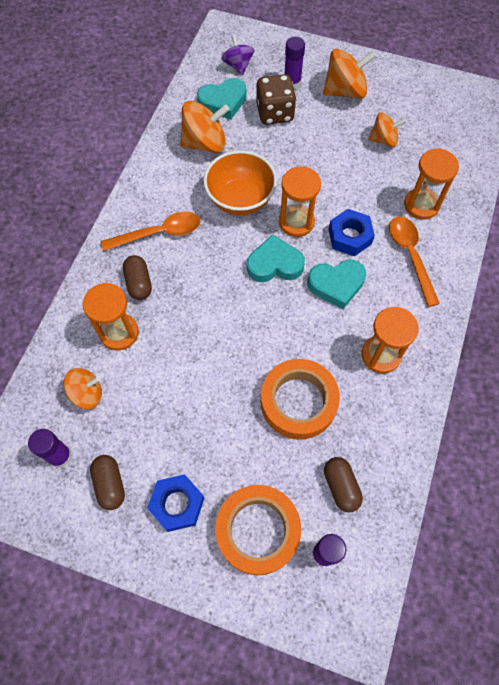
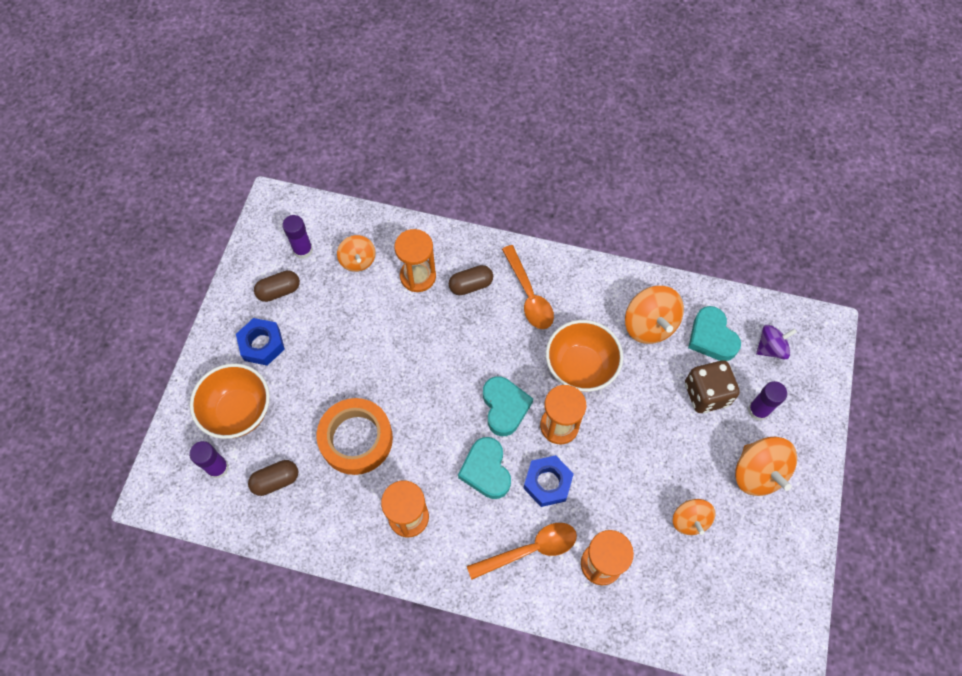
camera: 85 degrees right, 0 degrees up
orange tape [215,485,301,575] -> orange bowl [190,363,270,439]

